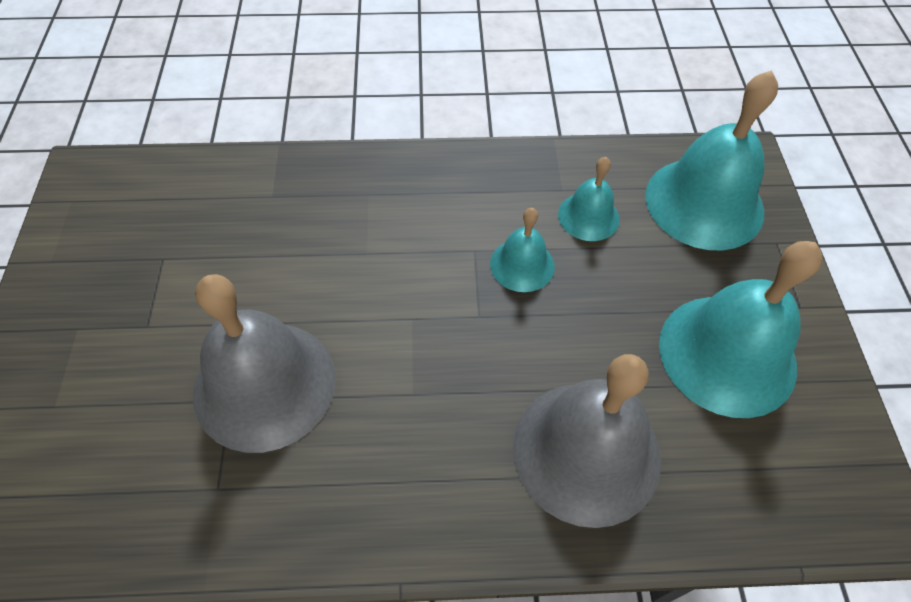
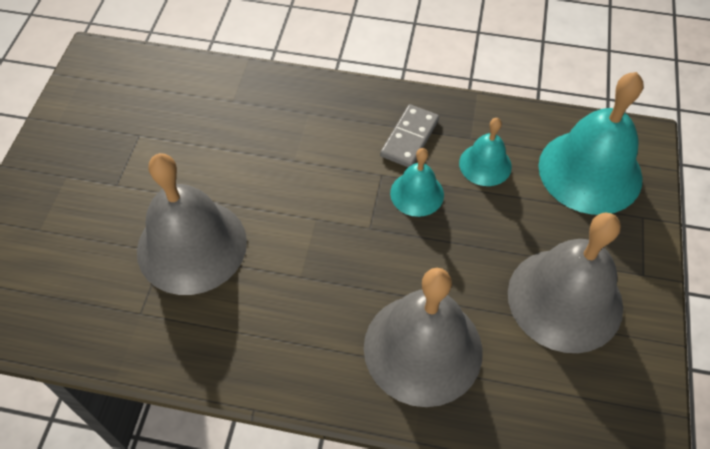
camera: 15 degrees right, 0 degrees up
turquoise bell [659,241,823,418] -> grey bell [508,213,623,353]
none -> grey domino [380,104,439,167]

